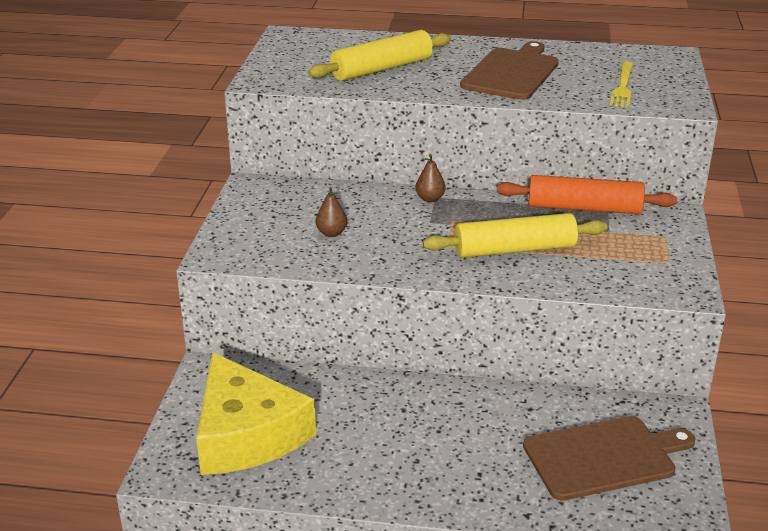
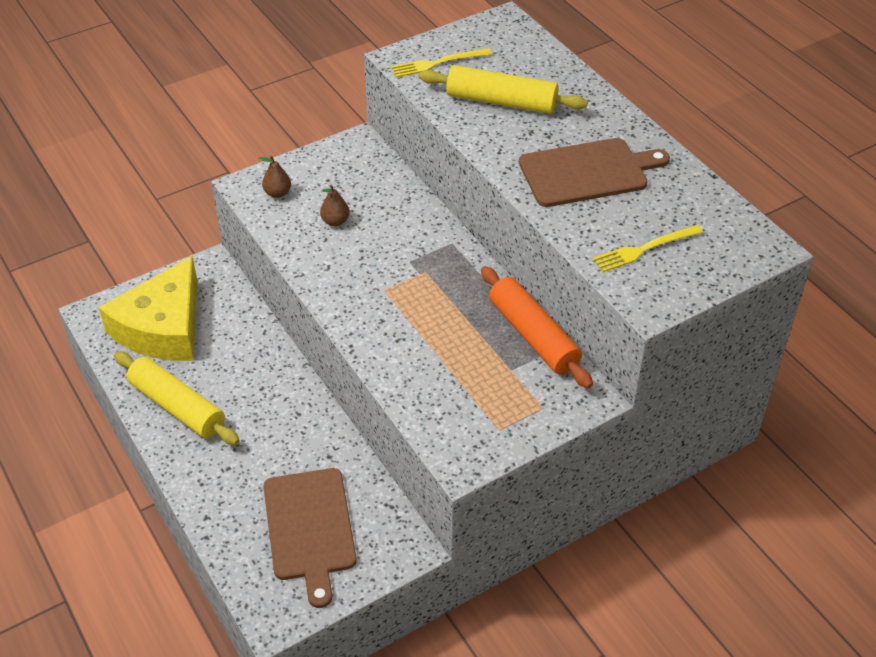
camera: 50 degrees right, 15 degrees up
brown pear [415,154,446,202] -> brown pear moved to [259,156,291,198]
yellow rolling pin [423,213,607,258] -> yellow rolling pin moved to [114,352,240,445]
brown cutting board [523,416,695,501] -> brown cutting board turned 45 degrees clockwise [263,468,357,608]
none -> yellow fork [391,48,492,78]

